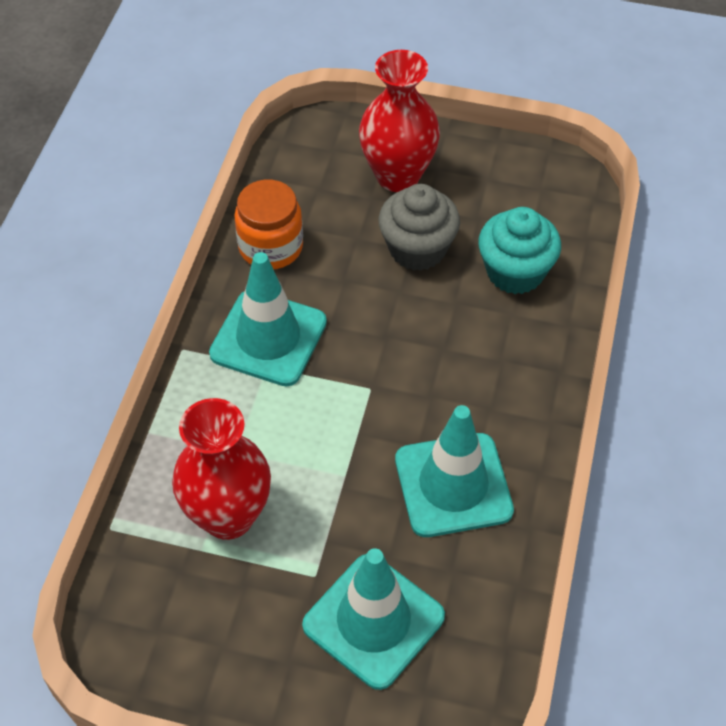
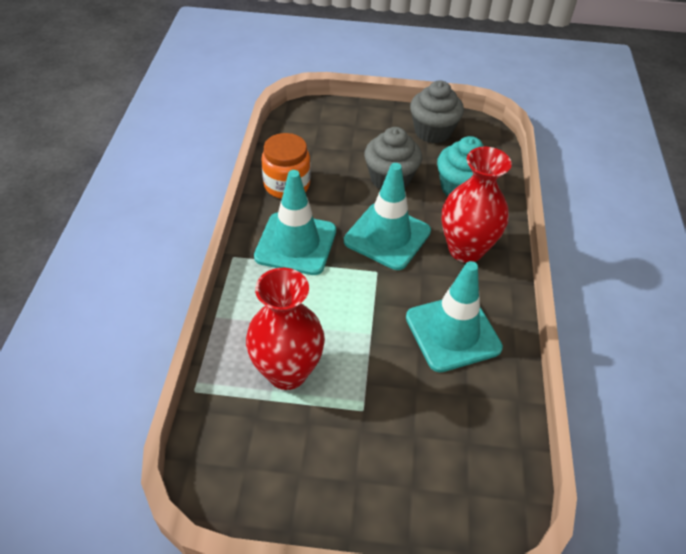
camera: 10 degrees left, 5 degrees down
turquoise traffic cone [302,548,445,690] -> turquoise traffic cone moved to [344,163,431,270]
red vase [359,50,440,192] -> red vase moved to [441,147,512,263]
none -> grey cupcake [410,80,464,143]

